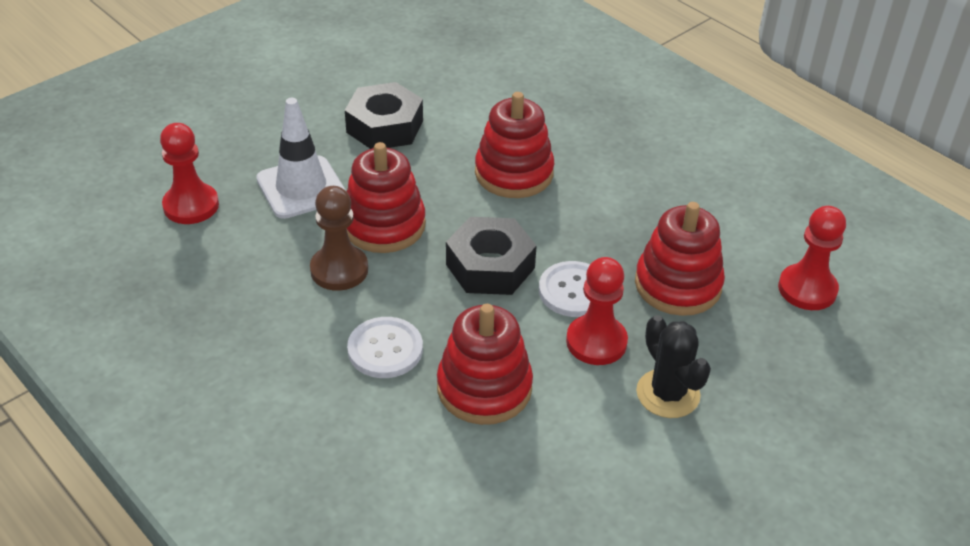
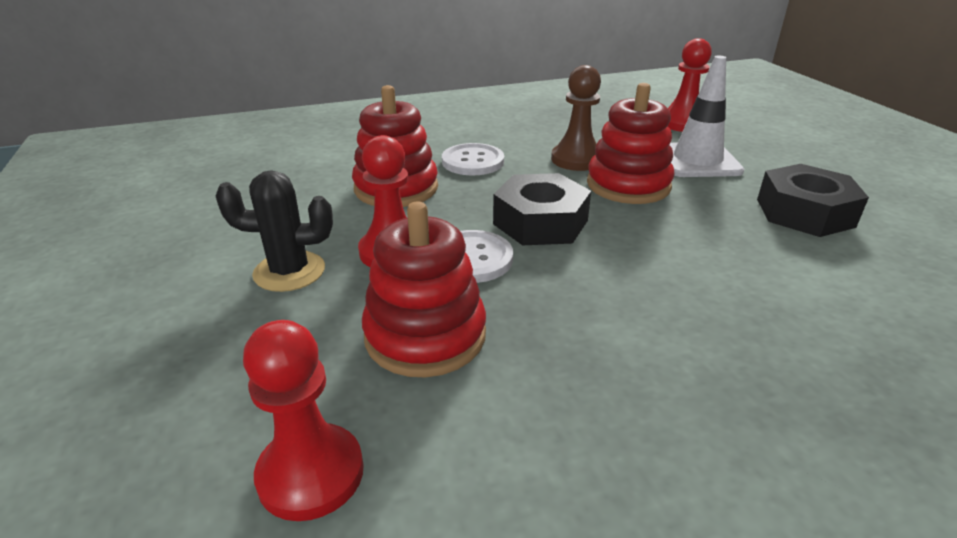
camera: 115 degrees right, 10 degrees down
red stacking toy [475,92,554,198] -> none

